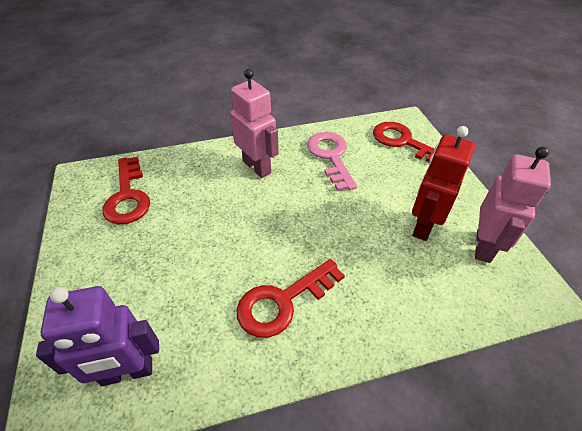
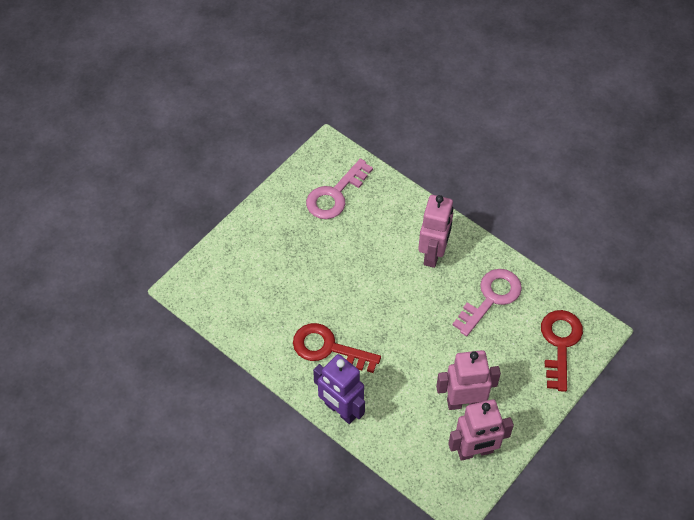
camera: 55 degrees right, 10 degrees up
purple robot [36,286,159,386] -> purple robot moved to [313,354,365,424]
red key [102,157,150,225] -> pink key [306,158,373,219]
red robot [412,126,475,241] -> pink robot [436,350,501,410]

